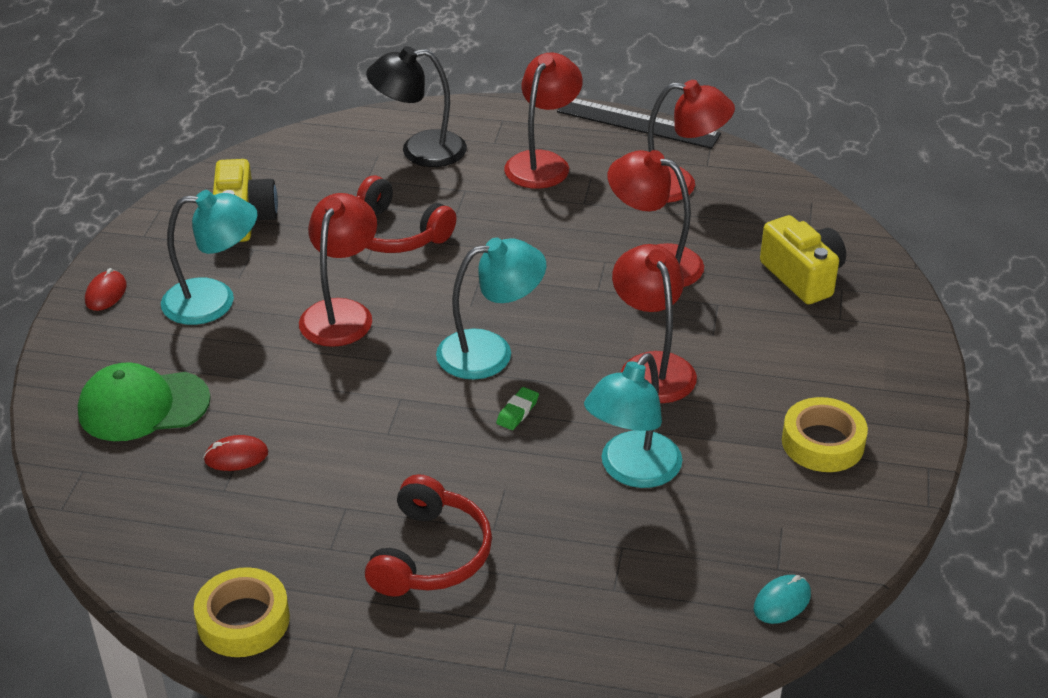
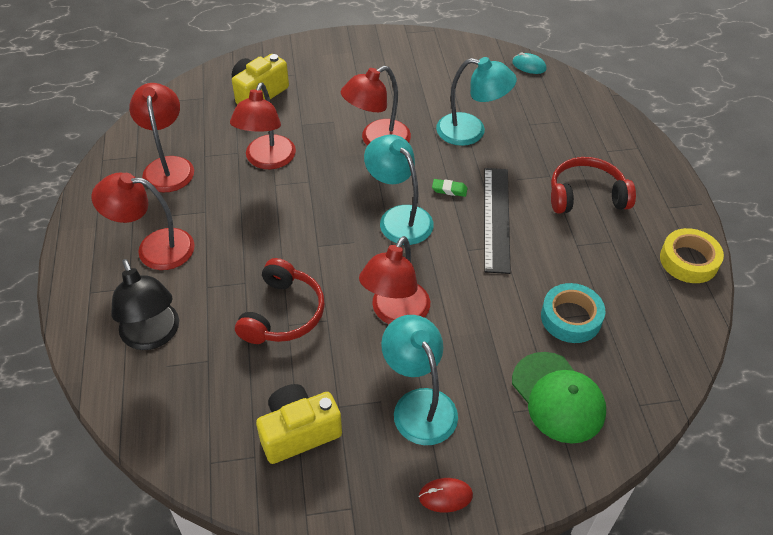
camera: 110 degrees left, 10 degrees up
red mouse [203,435,268,471] -> turquoise tape [541,283,605,343]
red lamp [299,193,377,347] -> red lamp turned 60 degrees counterclockwise [359,236,430,324]
black ruler [557,98,721,149] -> black ruler moved to [484,168,511,274]
yellow tape [782,397,868,472] -> none

